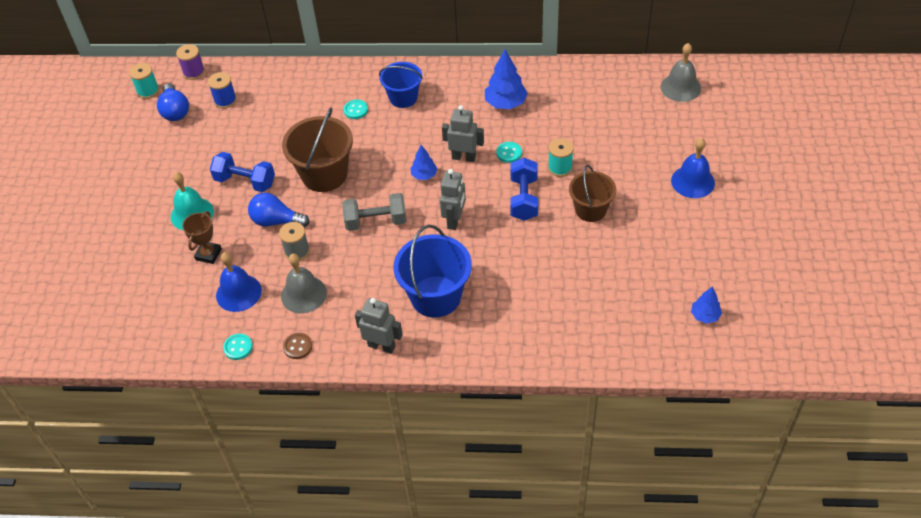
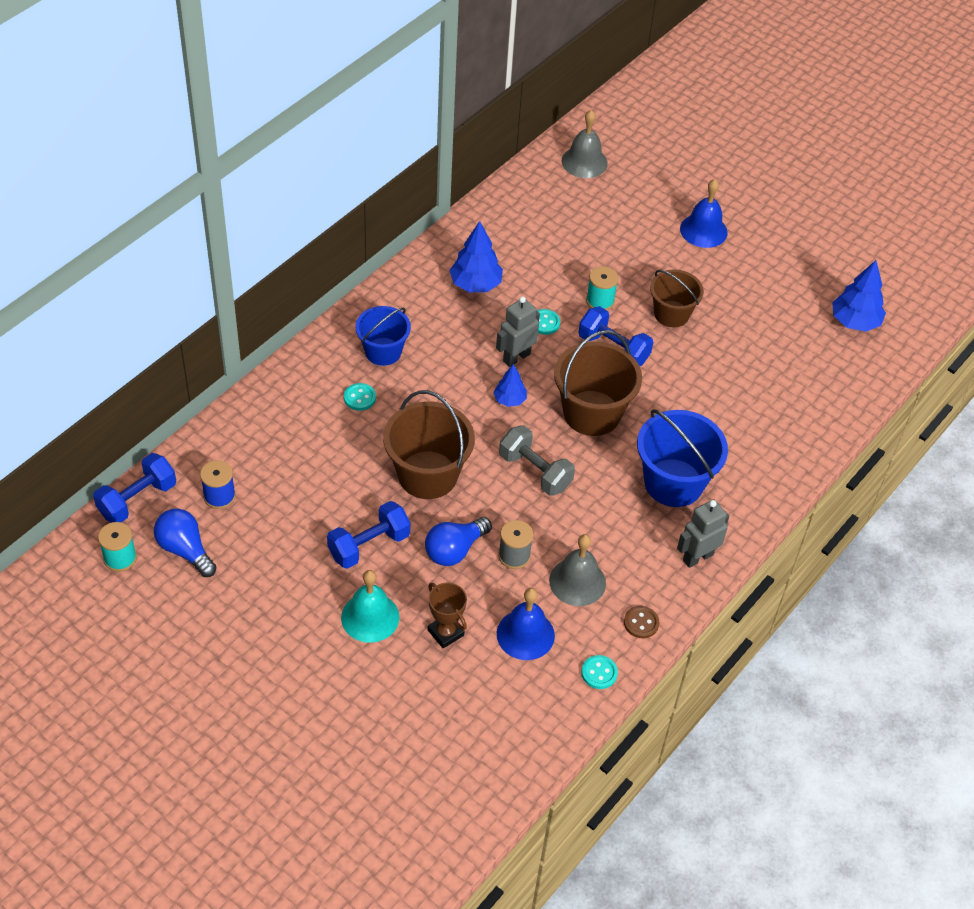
camera: 60 degrees left, 0 degrees up
blue light bulb [157,83,189,121] -> blue light bulb turned 150 degrees counterclockwise [154,509,217,577]
purple spool [176,44,205,80] -> blue dumbbell [93,453,176,523]
grey dumbbell [342,193,407,231] -> grey dumbbell turned 75 degrees counterclockwise [499,425,575,496]
grey robot [440,169,466,230] -> brown bucket [554,330,642,436]
blue tree [691,286,722,324] -> blue tree [832,260,886,332], size x1.68

